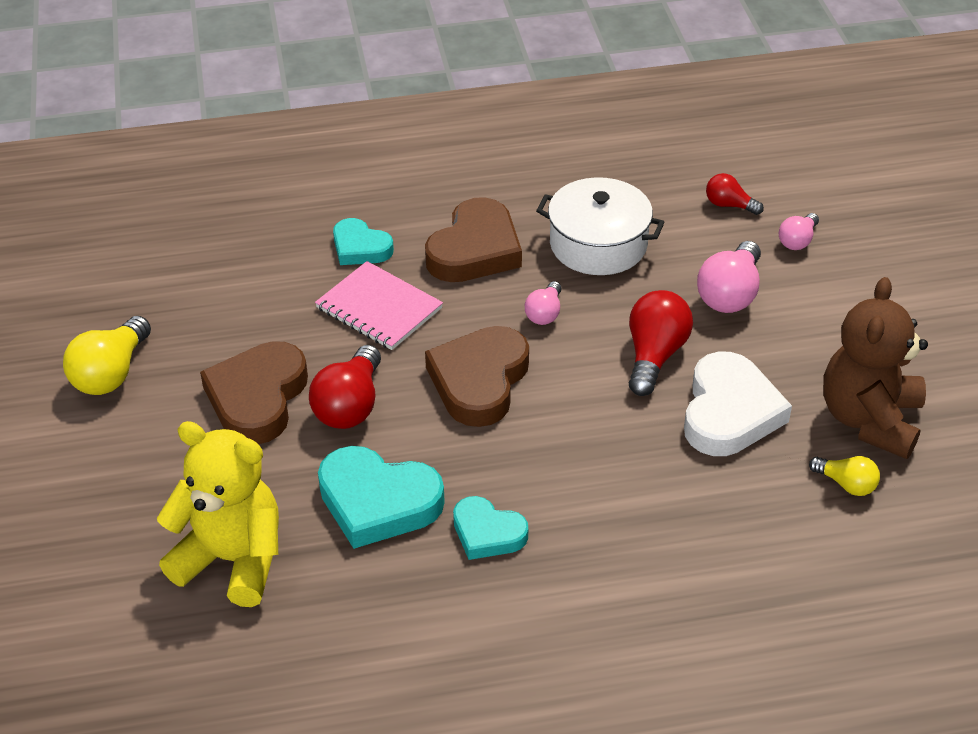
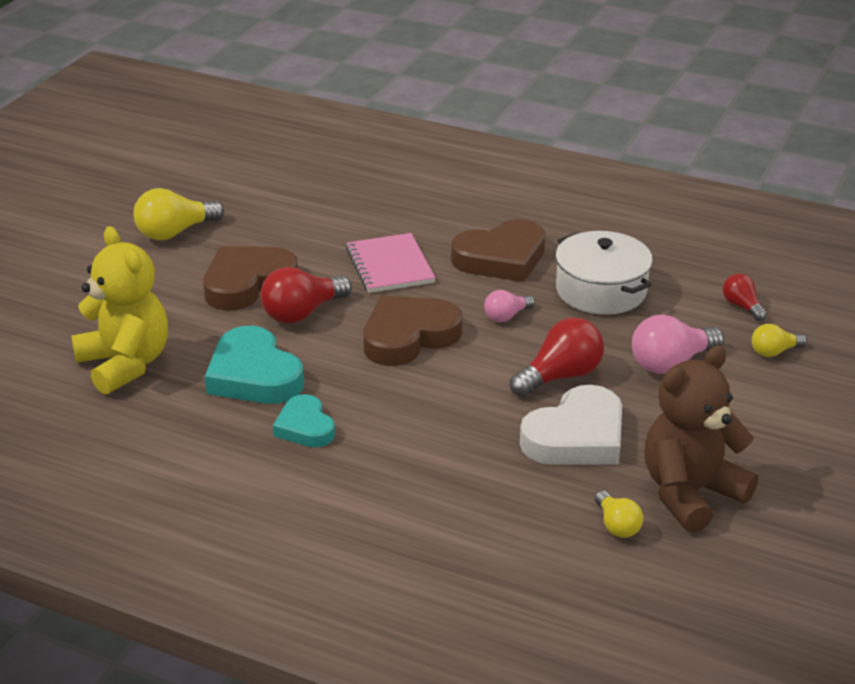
camera: 35 degrees right, 10 degrees down
turquoise heart [333,218,394,265] -> none
pink light bulb [779,213,819,250] -> yellow light bulb [752,324,807,357]

